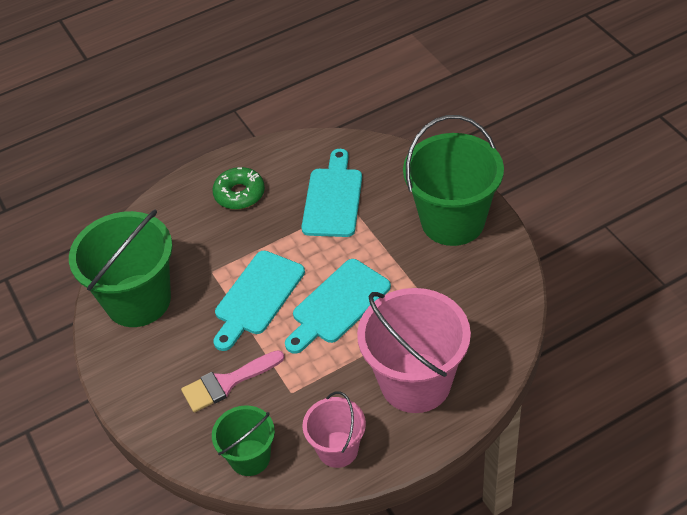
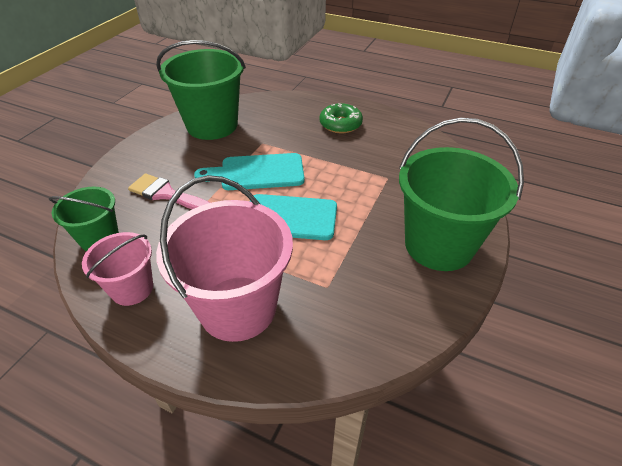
camera: 50 degrees right, 5 degrees down
turquoise cutting board [301,149,362,237] -> none

